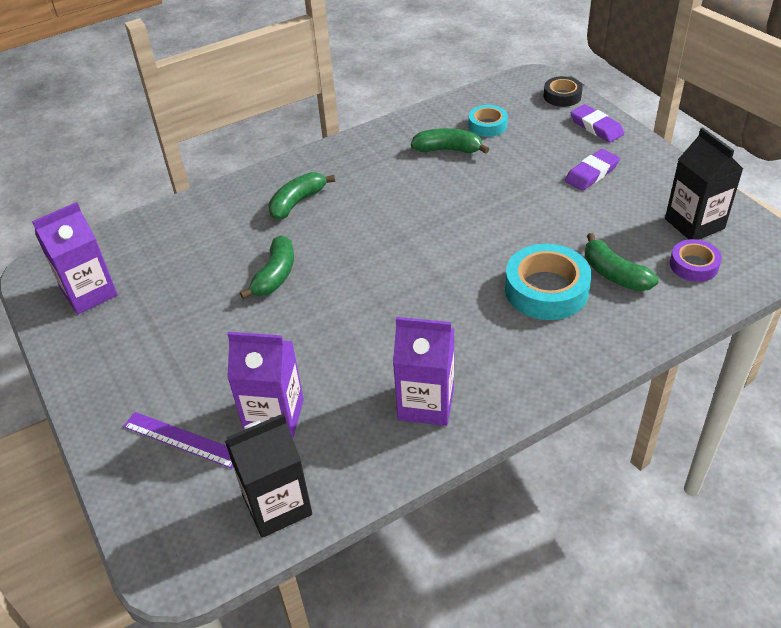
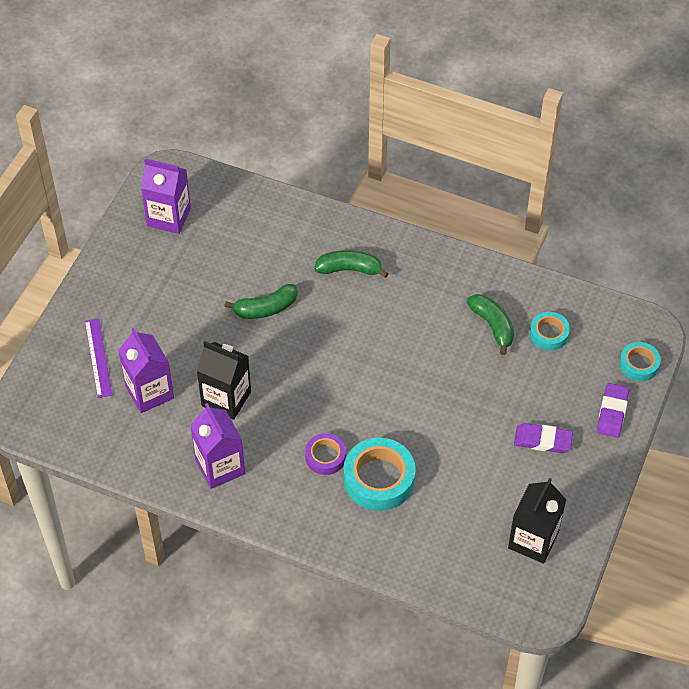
camera: 50 degrees right, 10 degrees up
black carton [225,413,312,538] -> black carton moved to [197,341,251,420]
black tape [544,76,583,107] -> turquoise tape [619,342,661,381]
green banana [585,233,659,291] -> none
purple tape [670,239,722,282] -> purple tape moved to [305,433,346,475]

